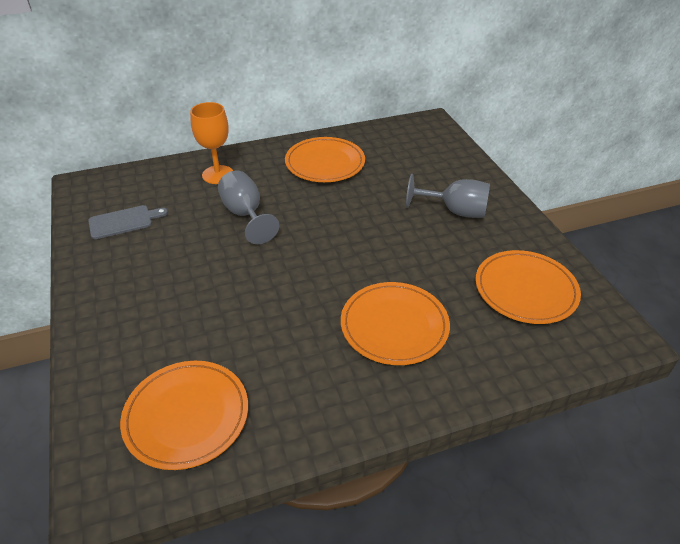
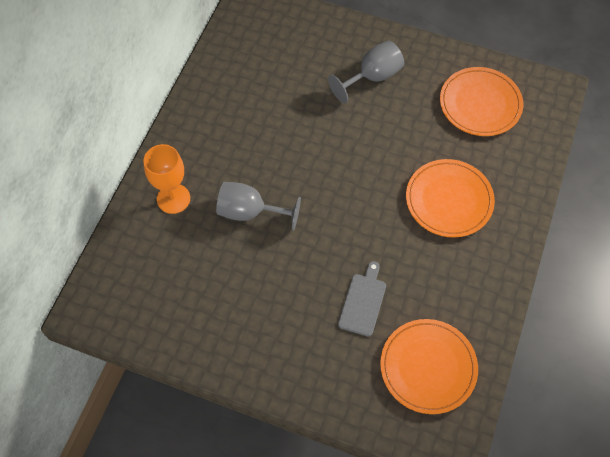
camera: 50 degrees left, 20 degrees up
grey cutting board [88,205,168,239] -> grey cutting board moved to [338,261,386,337]
orange plate [285,137,365,182] -> none

